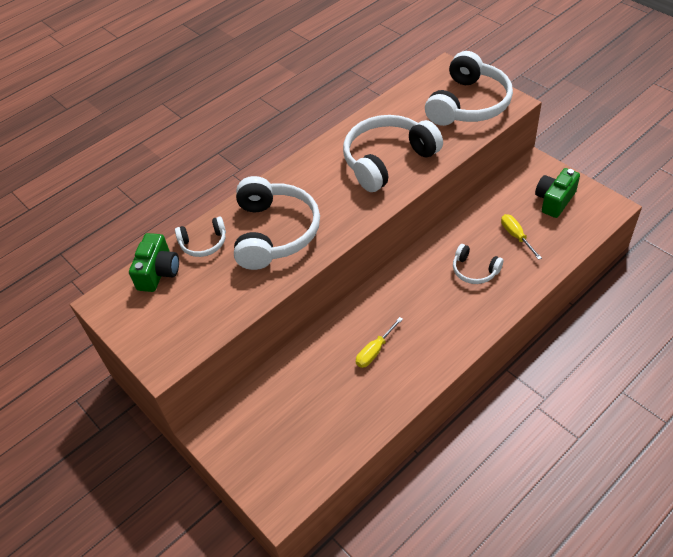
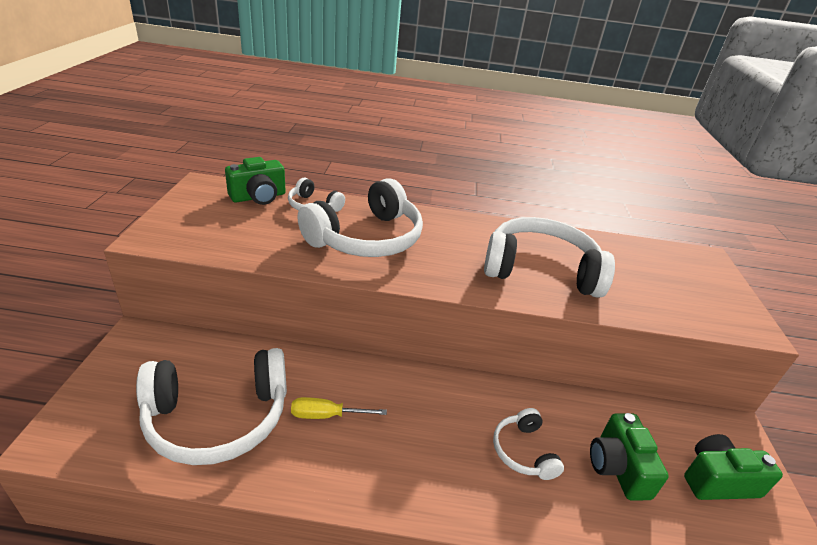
camera: 40 degrees right, 15 degrees down
white headphones [425,51,513,126] -> white headphones moved to [136,348,287,465]
yellow screwdriver [501,214,542,260] -> green camera [590,413,669,501]

